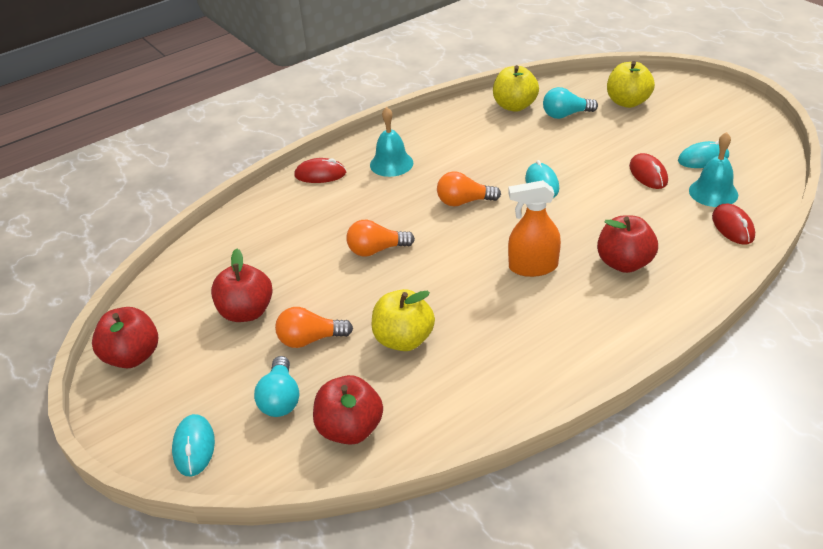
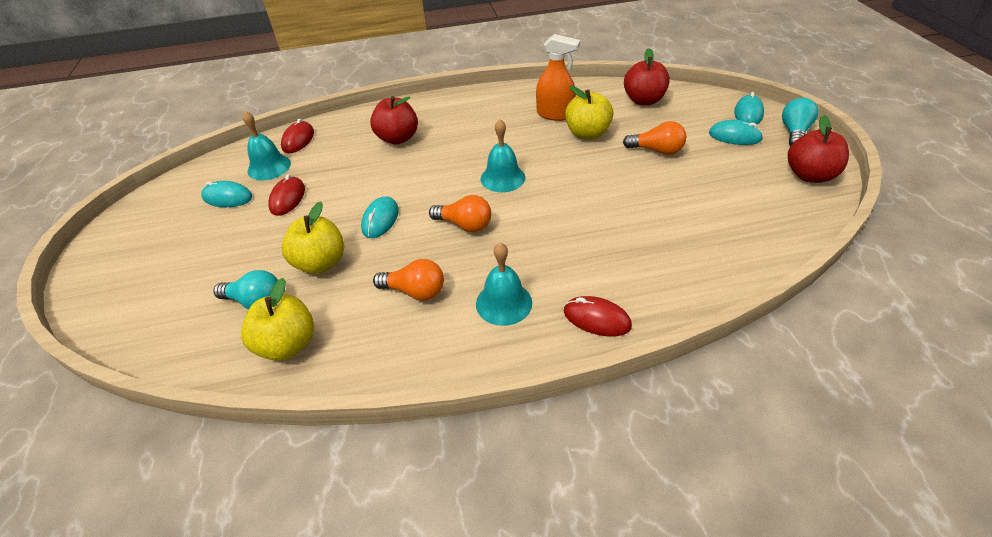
camera: 155 degrees left, 5 degrees up
red apple [211,248,273,322] -> none
turquoise light bulb [254,356,299,417] -> turquoise light bulb moved to [782,97,818,147]
orange light bulb [346,220,415,257] -> orange light bulb moved to [373,259,444,300]
orange spray bottle [508,180,561,277] -> orange spray bottle moved to [536,34,580,121]
yellow apple [607,61,655,108] -> yellow apple moved to [282,201,344,274]
none -> turquoise bell [481,119,525,192]
none -> turquoise mouse [709,120,763,145]

